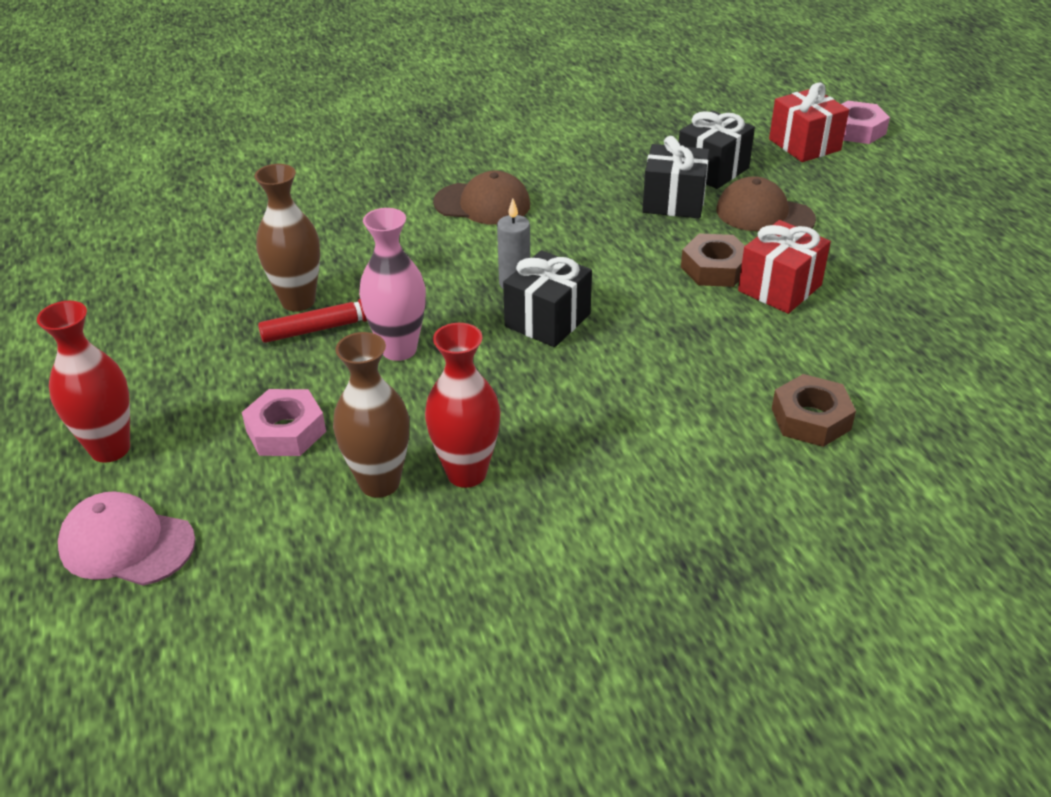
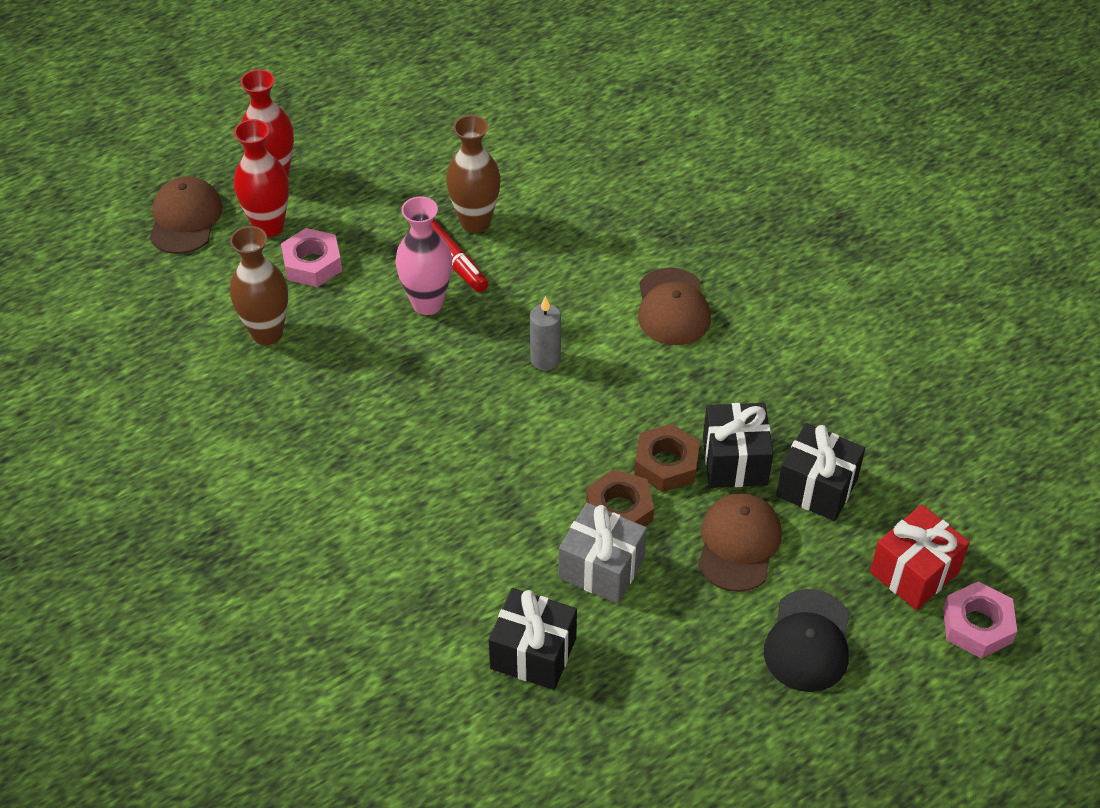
camera: 75 degrees right, 10 degrees up
pink cap [58,491,196,586] -> brown cap [150,176,223,254]
red vase [425,323,500,488] -> red vase moved to [234,119,289,237]
black gift [503,250,592,347] -> black gift moved to [489,588,577,690]
red gift [738,220,831,314] -> grey gift [559,502,647,604]
brown nut [772,374,856,447] -> brown nut moved to [634,424,700,492]
none -> black cap [764,589,850,692]

